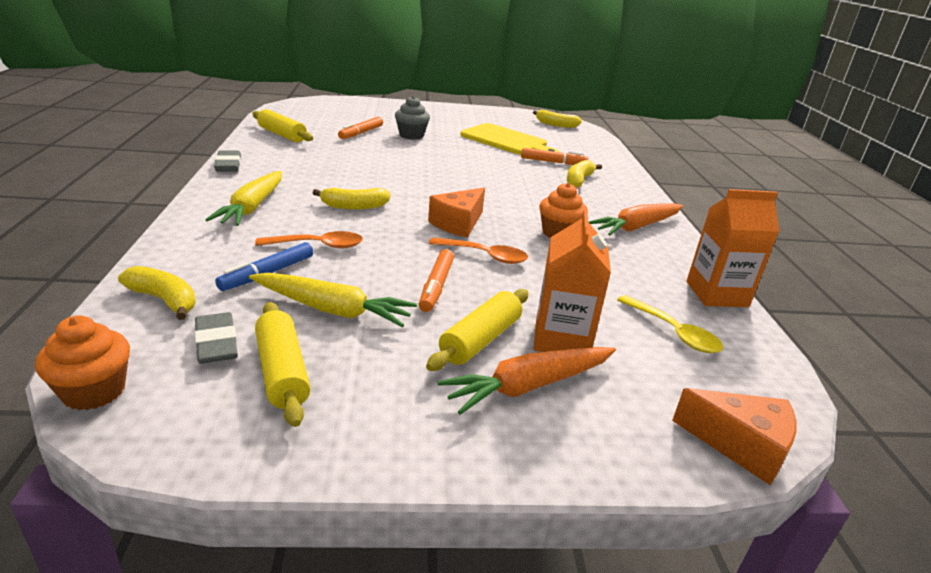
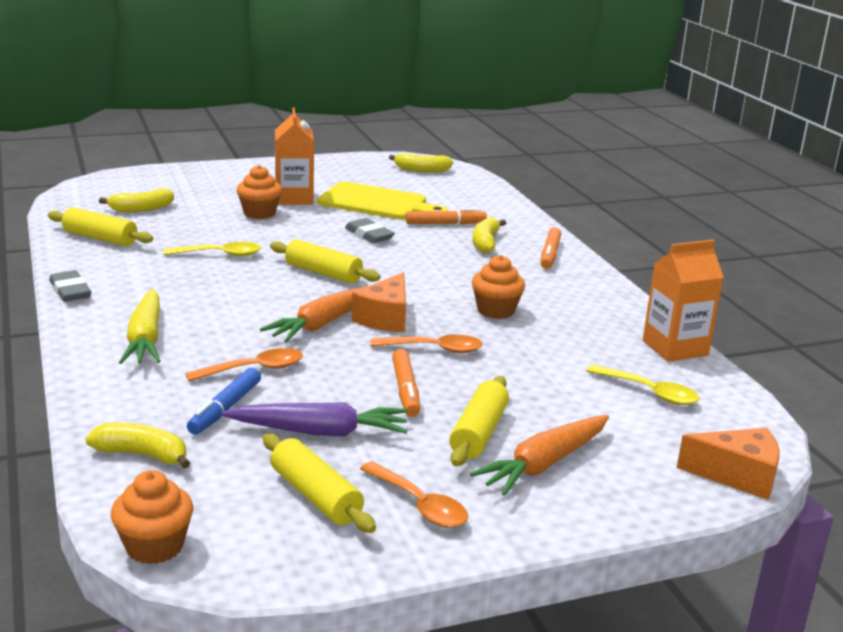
camera: 15 degrees left, 5 degrees down
grey eraser [195,312,238,364] -> grey eraser moved to [345,218,395,243]
yellow carrot [249,273,417,327] -> purple carrot [221,402,407,437]
yellow banana [313,188,390,210] -> yellow banana moved to [99,189,174,212]
orange marker [338,117,383,139] -> orange marker moved to [541,227,561,269]
grey cupcake [395,96,430,139] -> orange cupcake [237,165,282,219]
orange carton [534,209,611,352] -> orange carton moved to [275,108,314,204]
orange carrot [588,203,683,236] -> orange carrot moved to [260,286,368,342]
none -> yellow spoon [164,242,261,256]
none -> yellow rolling pin [270,239,380,283]
none -> orange spoon [360,461,468,528]

